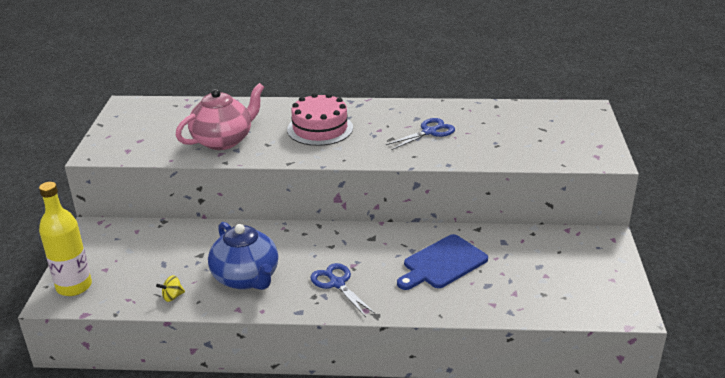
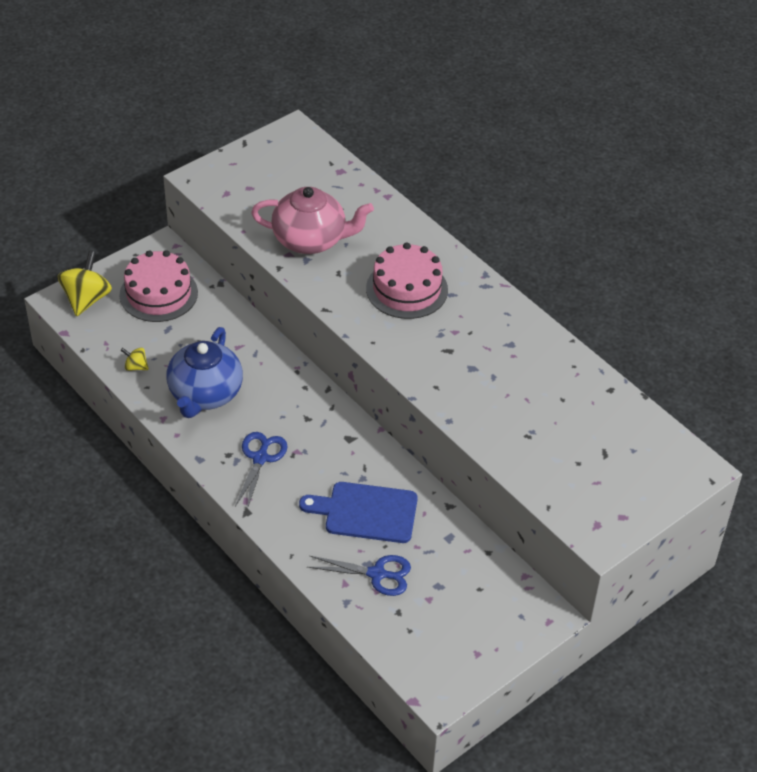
camera: 45 degrees right, 15 degrees up
yellow bottle [39,182,92,296] -> yellow spinning top [58,251,112,316]
blue scissors [385,118,455,150] -> blue scissors moved to [307,555,411,596]
none -> pink cake [119,250,198,322]

